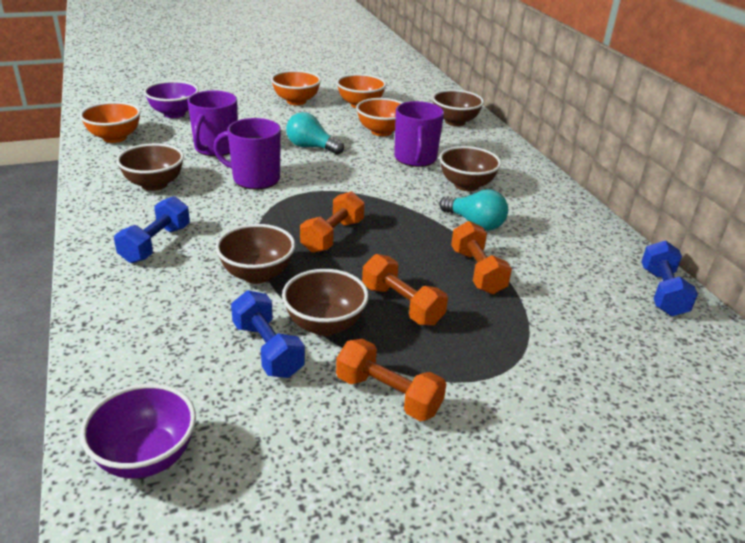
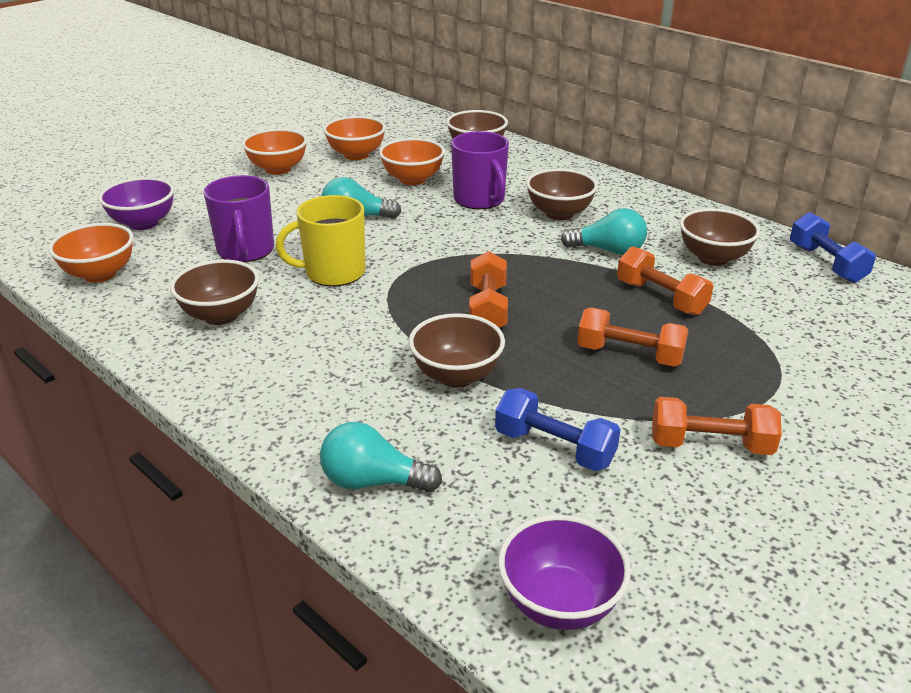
camera: 25 degrees left, 0 degrees up
blue dumbbell [114,196,190,263] -> none
purple mug [213,118,281,189] -> yellow mug [276,195,365,287]
brown bowl [282,269,369,336] -> brown bowl moved to [680,208,760,266]
none -> turquoise light bulb [320,422,442,492]

